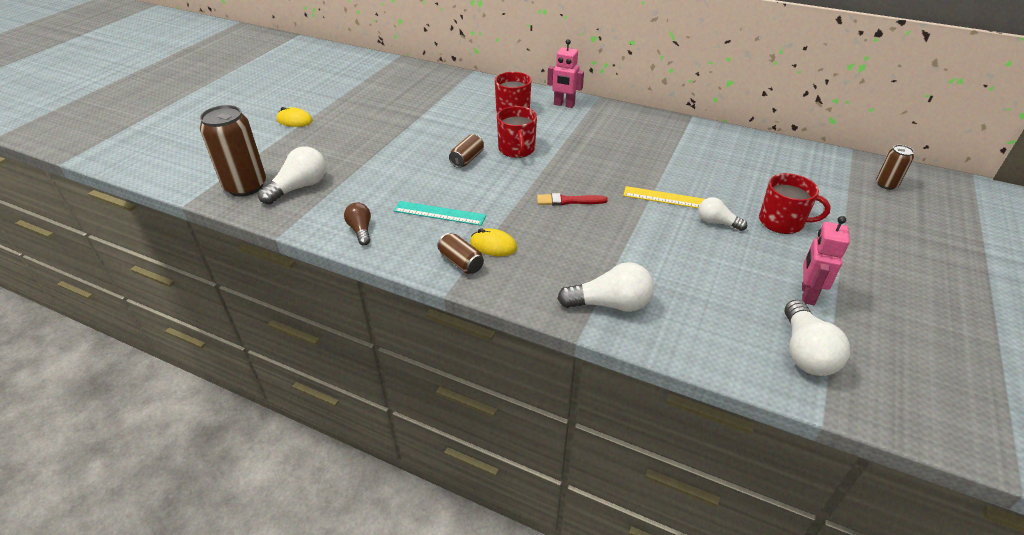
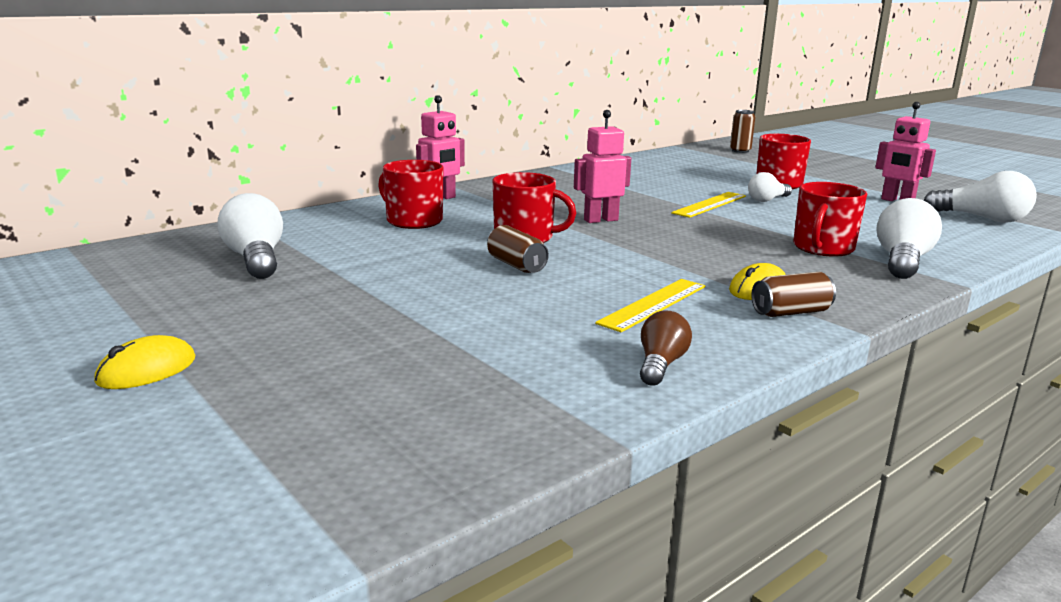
camera: 65 degrees left, 20 degrees down
brown can [200,105,266,197] -> none
white light bulb [258,146,326,204] -> white light bulb moved to [218,193,283,279]
brown light bulb [344,203,371,245] -> brown light bulb turned 105 degrees clockwise [640,310,692,386]
turquoise ruler [393,201,486,226] -> yellow ruler [595,279,705,332]
red brush [537,193,608,206] -> none
none -> pink robot [574,110,631,223]
none -> red mug [793,182,867,257]

